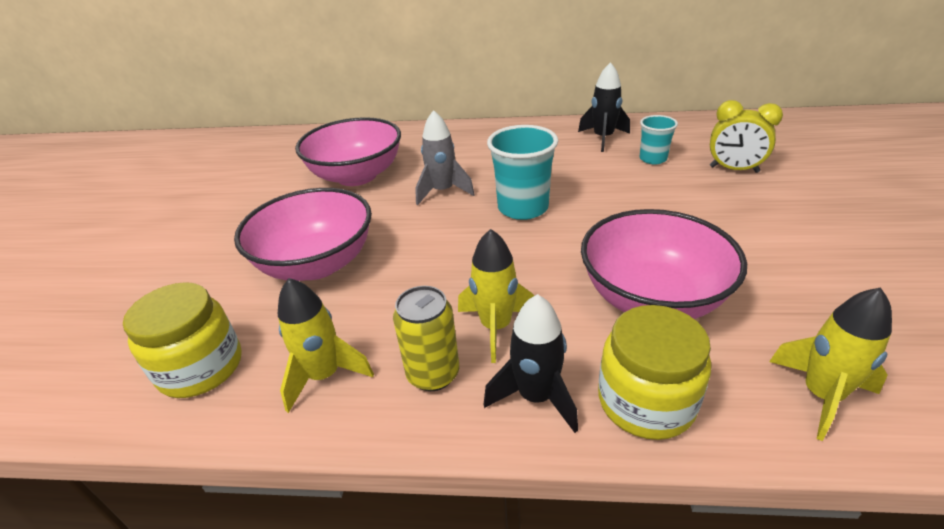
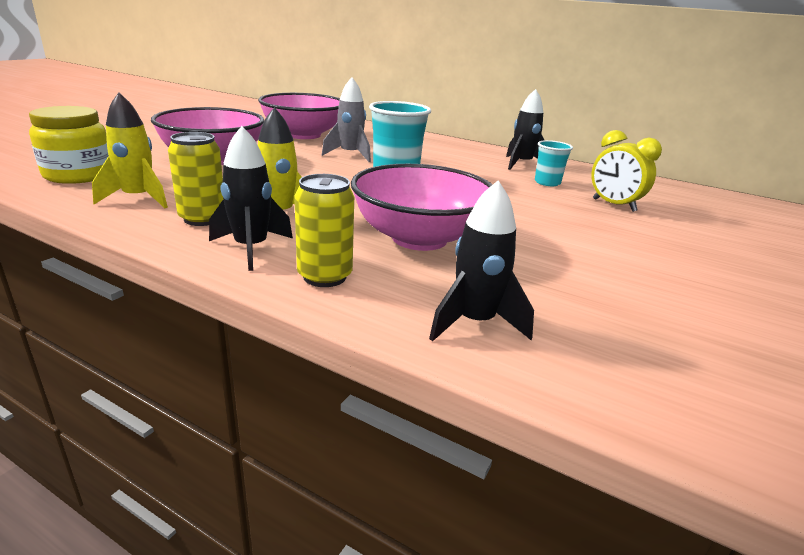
camera: 20 degrees right, 10 degrees down
yellow jar [598,305,711,440] -> yellow can [294,174,354,287]
yellow rocket [769,287,892,441] -> black rocket [429,181,534,342]

